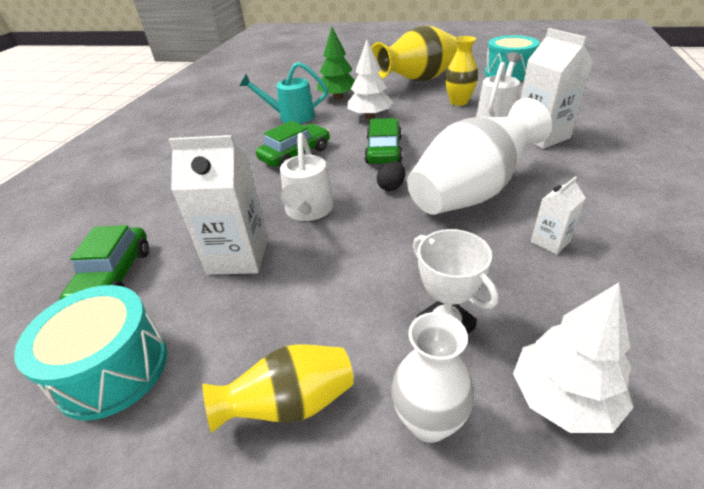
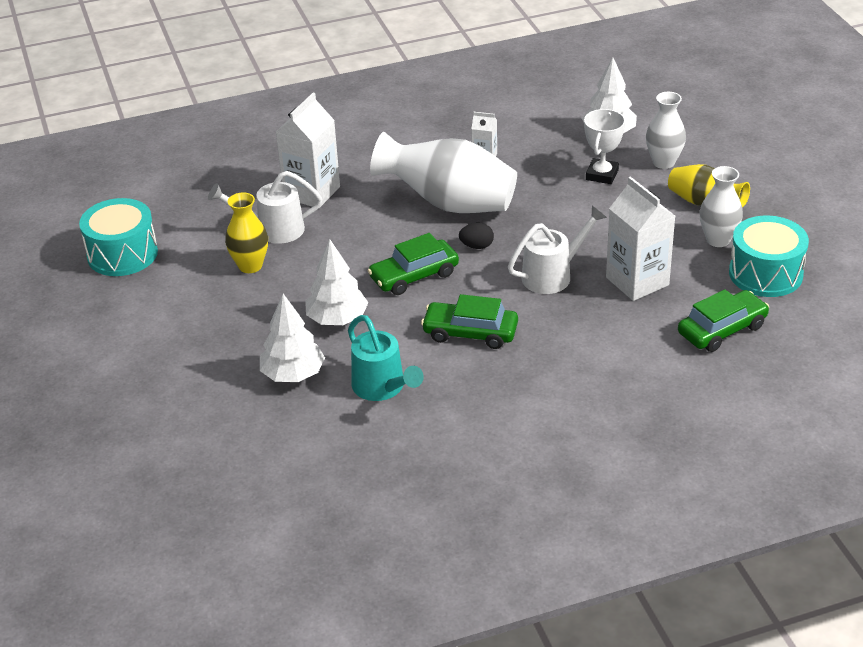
camera: 125 degrees left, 0 degrees up
green tree [317,27,355,100] -> white tree [260,294,325,382]
yellow vase [371,25,457,81] -> none
none -> white vase [699,166,743,247]

